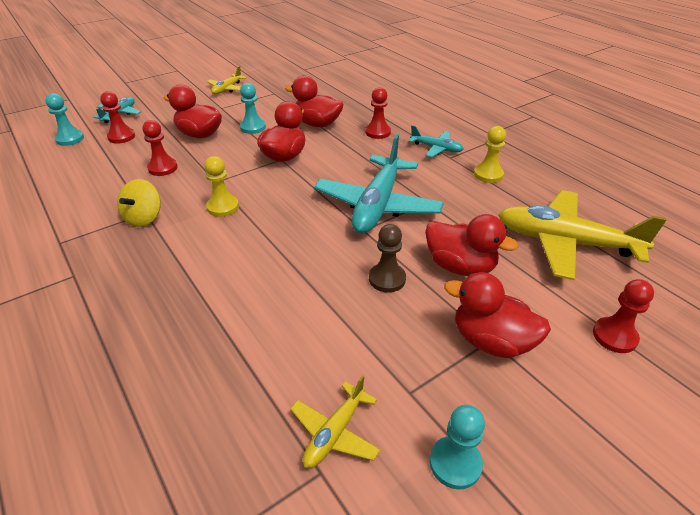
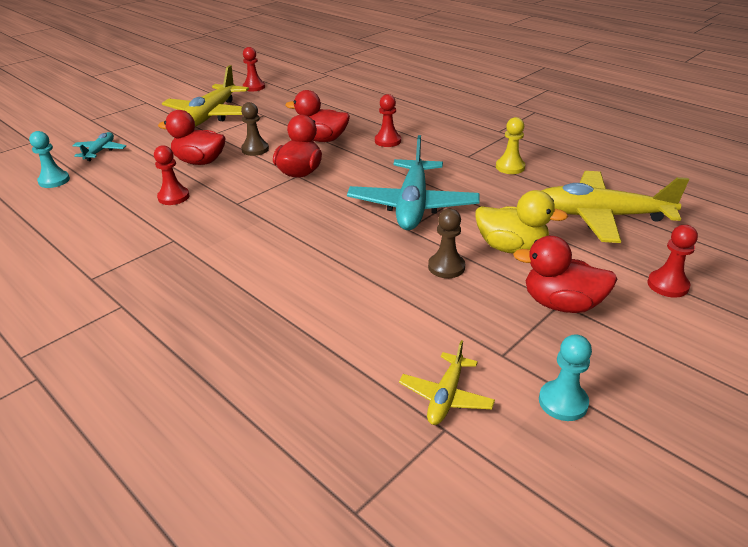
camera: 10 degrees left, 5 degrees down
red pawn [100,91,135,144] -> red pawn moved to [243,47,265,92]
yellow spinning top [117,179,161,227] -> none
yellow pawn [204,156,239,217] -> none
yellow plane [207,66,247,94] -> yellow plane [162,65,249,127], size x2.02
turquoise pawn [240,83,266,134] -> brown pawn [241,102,269,156]
turquoise plane [409,125,463,158] -> none
red duck [425,214,518,276] -> yellow duck [476,190,568,254]

